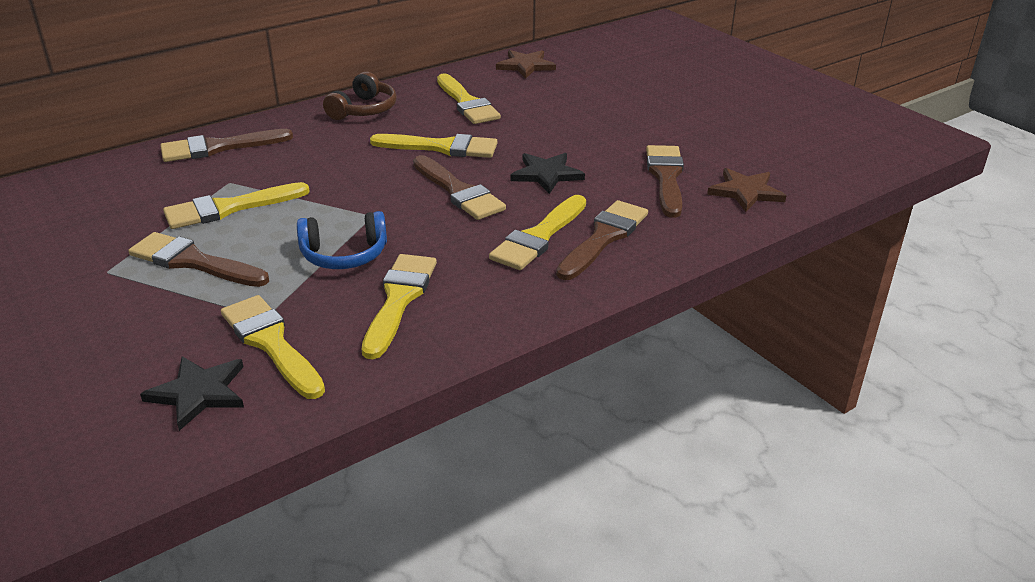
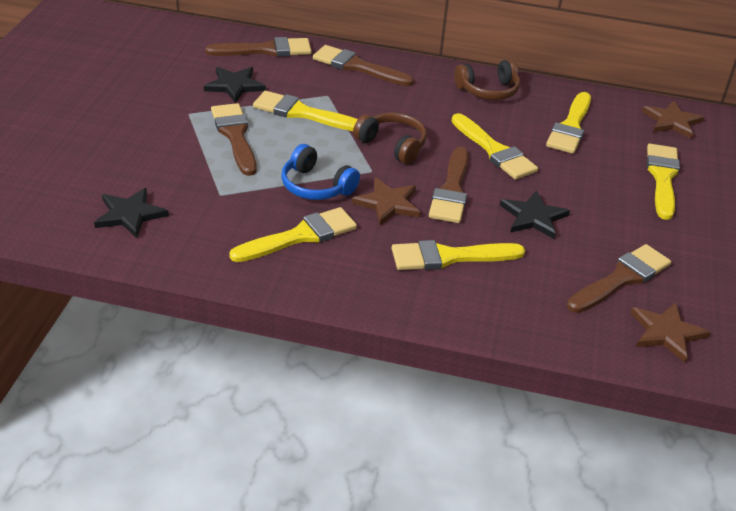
camera: 45 degrees right, 5 degrees up
yellow brush [221,295,325,399] -> yellow brush moved to [647,144,680,220]
brown brush [556,200,648,280] -> brown brush moved to [205,37,312,57]
none -> black star [204,67,266,103]
none -> brown star [352,178,421,225]
none -> brown headphones [353,112,427,164]

